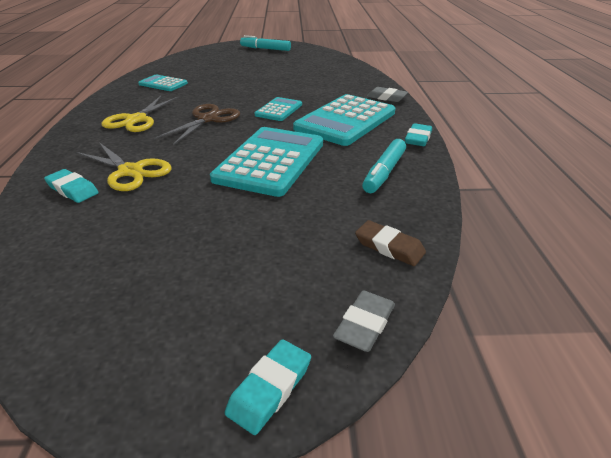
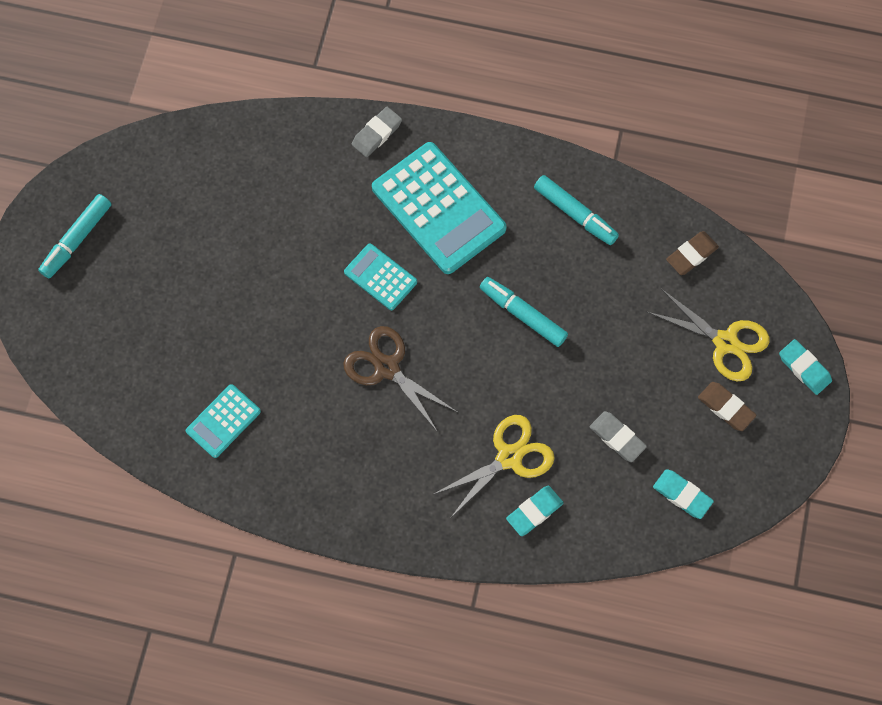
camera: 75 degrees left, 35 degrees up
yellow scissors [102,96,178,132] -> yellow scissors moved to [648,289,770,382]
turquoise calculator [210,127,323,197] -> turquoise marker [480,277,568,347]
grey eraser [333,291,395,352] -> grey eraser moved to [590,411,647,462]
turquoise eraser [405,123,432,146] -> turquoise eraser moved to [653,469,714,519]
none -> brown eraser [698,382,757,431]

